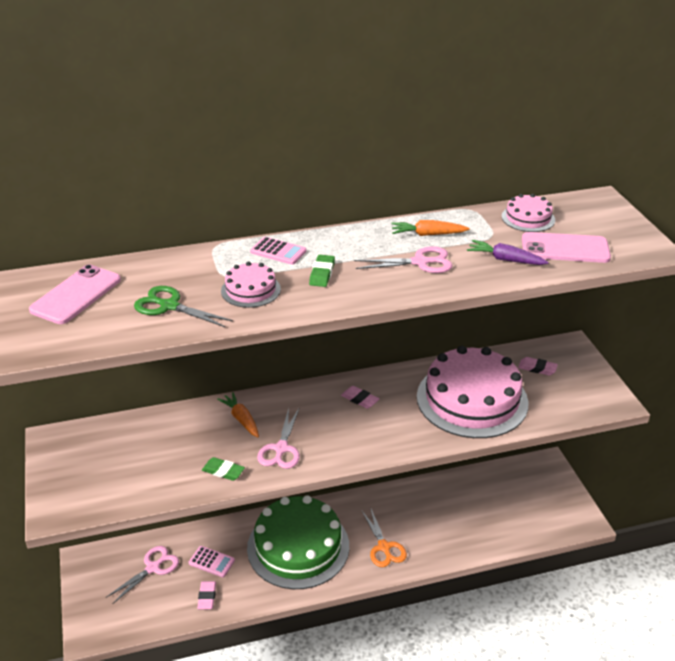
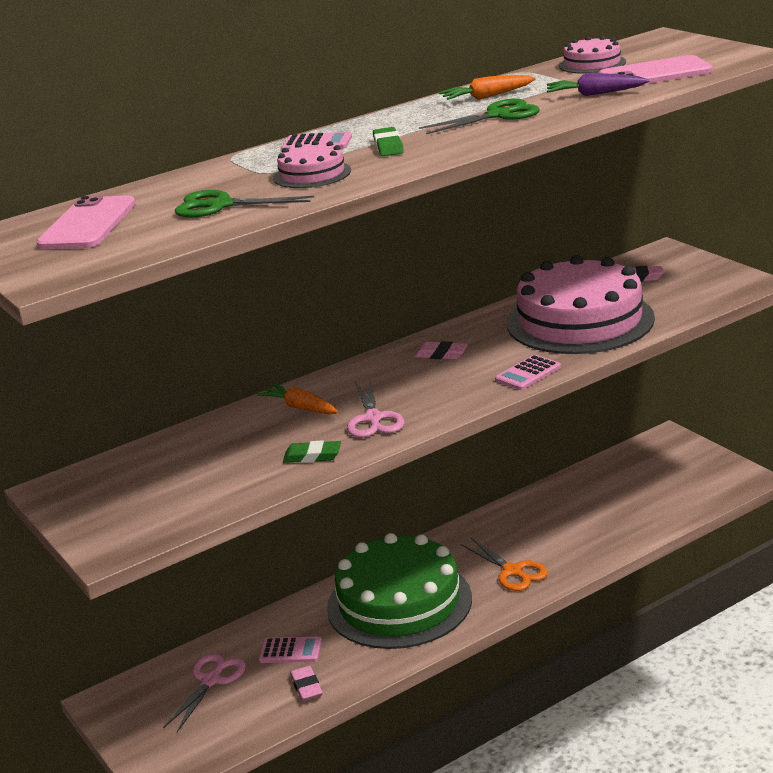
camera: 15 degrees left, 10 degrees down
pink scissors [354,246,452,273] -> green scissors [419,99,540,134]
none -> pink calculator [495,355,561,390]

